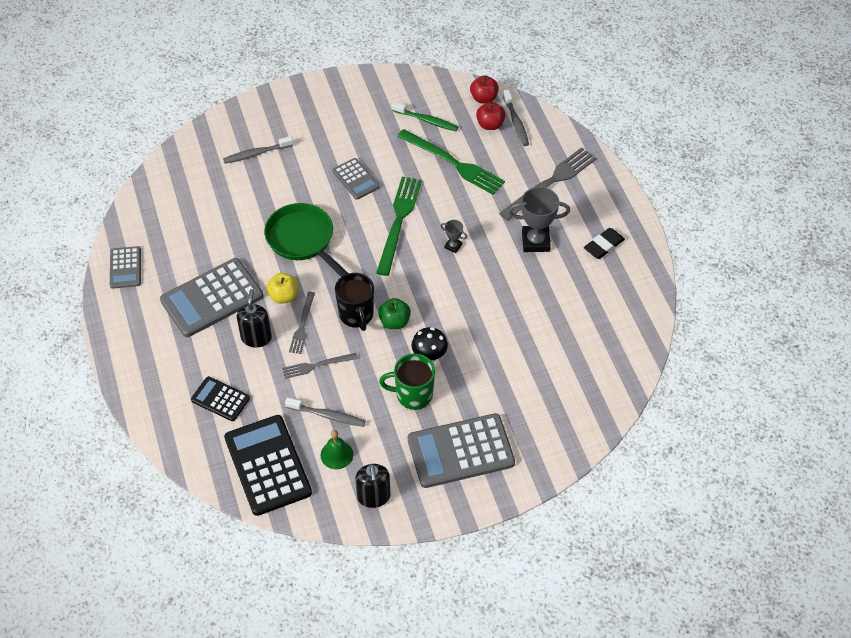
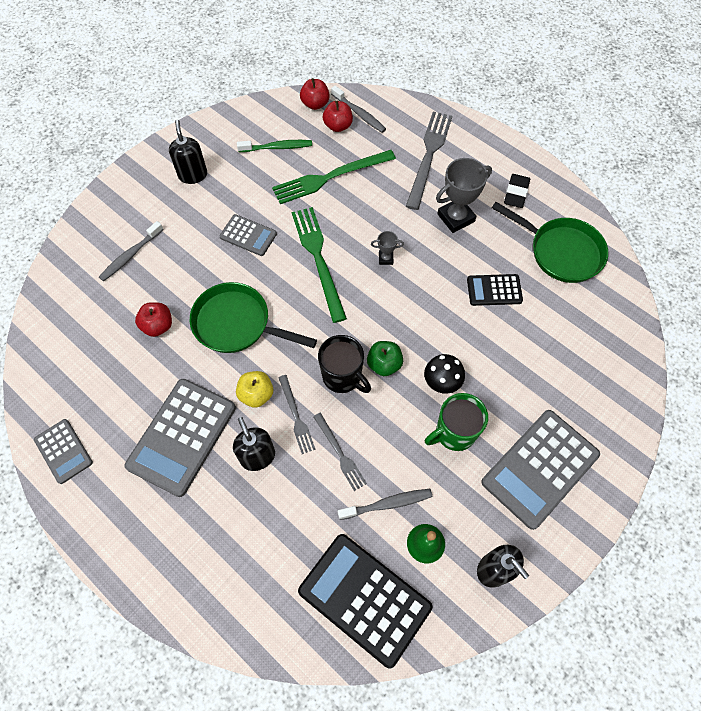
camera: 30 degrees left, 10 degrees up
black calculator [191,376,250,421] -> black calculator moved to [467,274,523,306]
grey fork [282,353,358,379] -> grey fork turned 75 degrees counterclockwise [313,413,367,491]
green fork [397,129,505,195] -> green fork turned 150 degrees clockwise [272,150,396,204]
none -> red apple [135,302,172,337]
none -> black soap dispenser [169,120,207,184]
none -> green pan [492,202,608,283]

